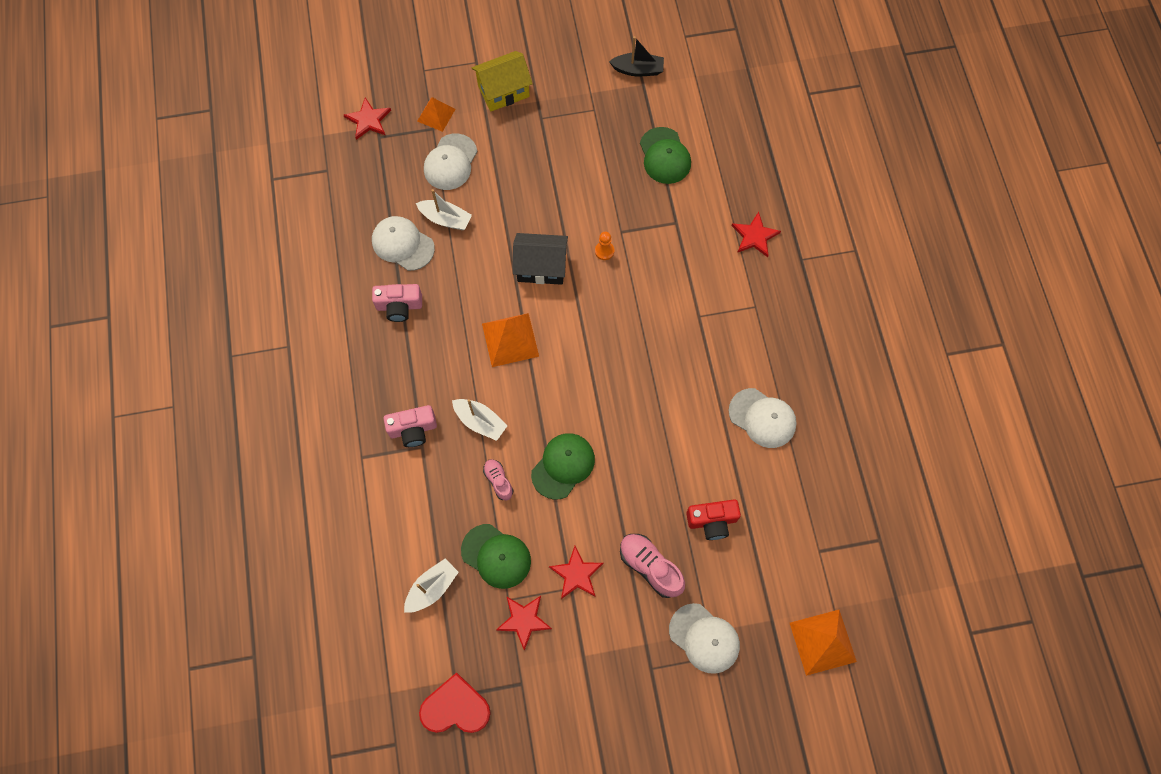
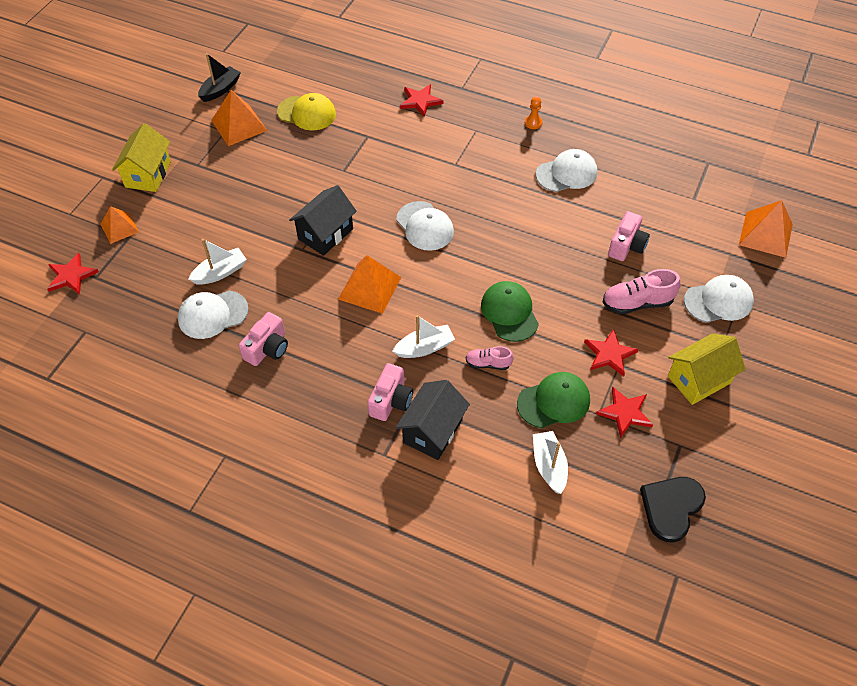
camera: 55 degrees left, 15 degrees down
red heart [419,673,491,733] -> black heart [640,477,706,543]
white cap [424,133,477,190] -> white cap moved to [396,201,454,251]
orange pawn [595,232,614,260] -> orange pawn moved to [525,96,543,129]
green cap [640,127,691,184] -> yellow cap [277,93,336,130]
red camera [686,499,741,540] -> pink camera [608,211,650,261]
none -> orange pyramid [211,90,267,146]
none -> black house [396,380,470,460]
none -> yellow house [668,333,746,405]

